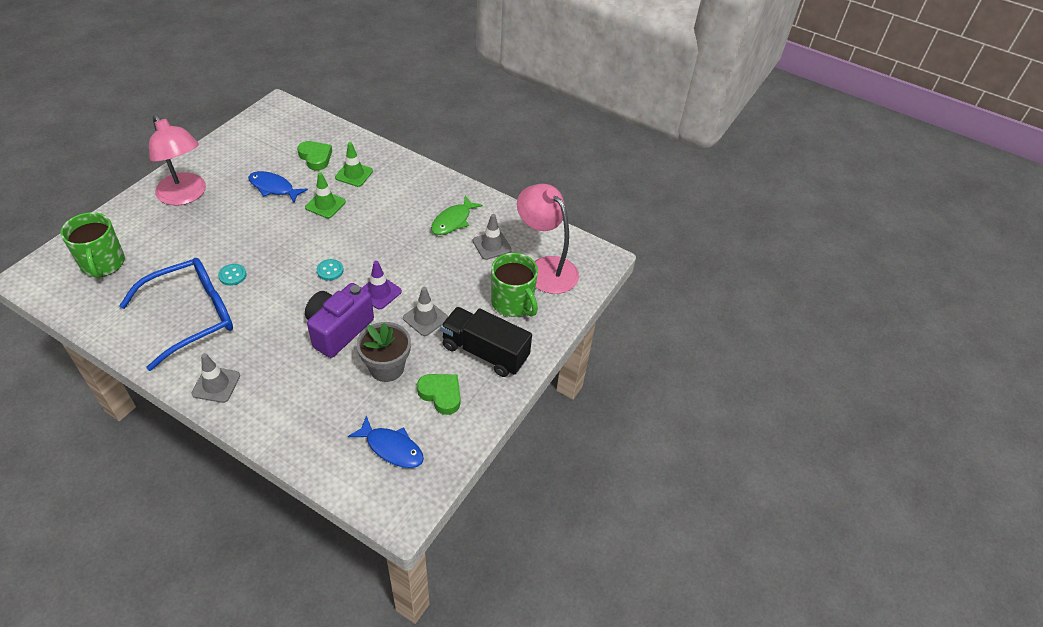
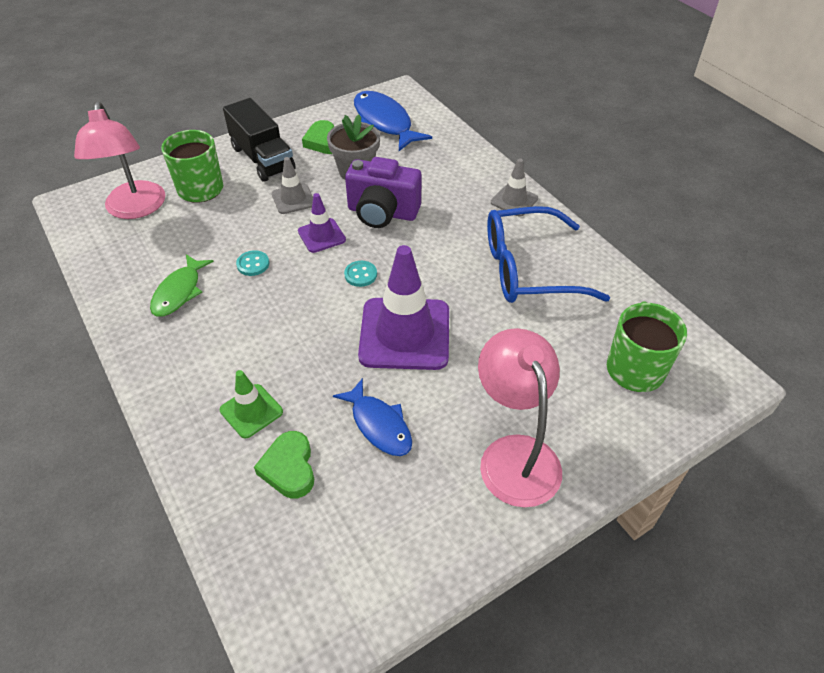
camera: 150 degrees left, 0 degrees up
turquoise button [218,264,247,286] -> turquoise button moved to [236,250,269,276]
green traffic cone [305,172,346,218] -> none
purple camera [305,283,374,358] -> purple camera turned 45 degrees clockwise [345,157,422,228]
blue fish [348,416,424,468] -> blue fish [354,91,432,151], size x1.54
green fish [431,196,483,235] -> green fish turned 135 degrees clockwise [150,254,214,317]
grey traffic cone [473,214,512,260] -> none
none -> purple traffic cone [358,245,449,370]

